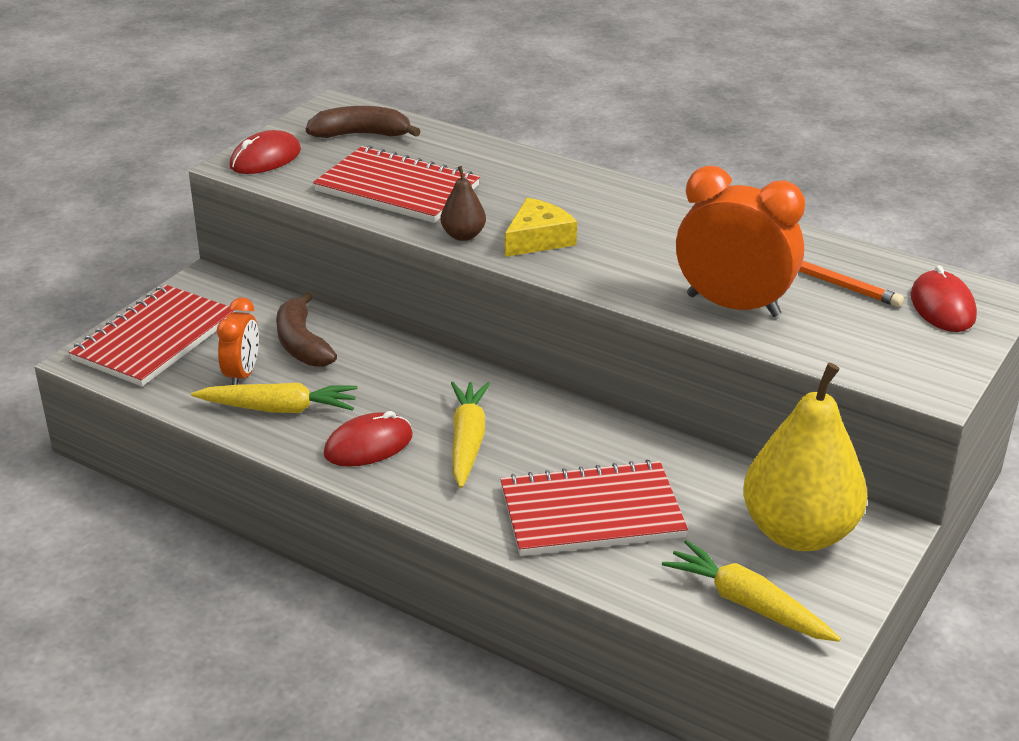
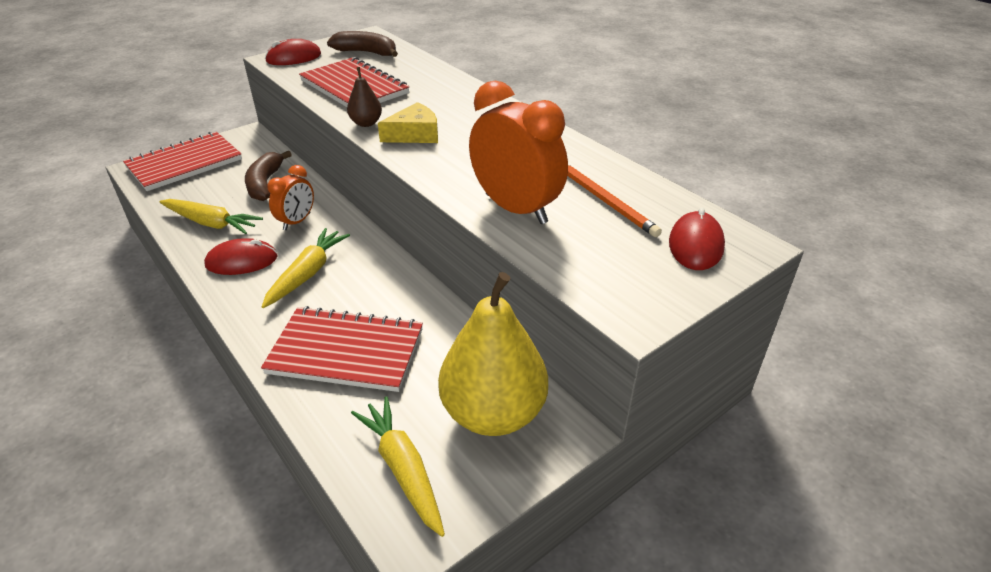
camera: 20 degrees right, 5 degrees up
orange clock [217,297,259,385] -> orange clock moved to [268,165,314,230]

